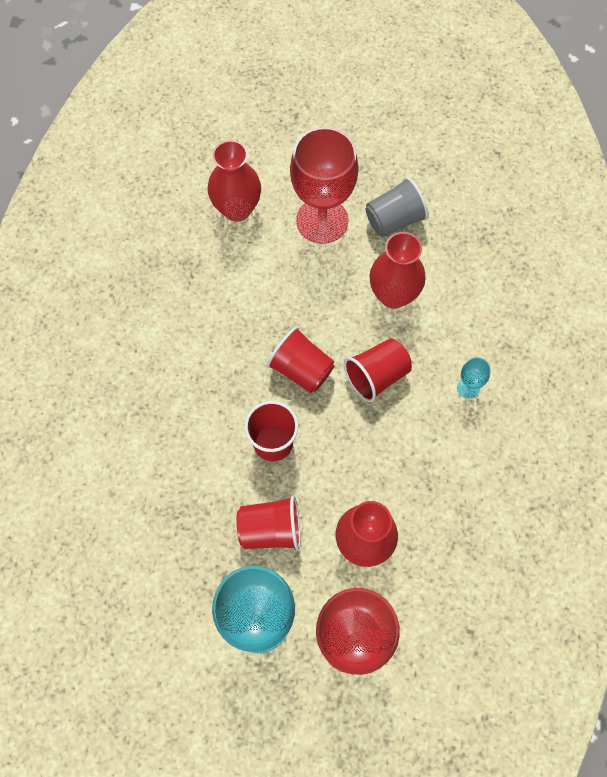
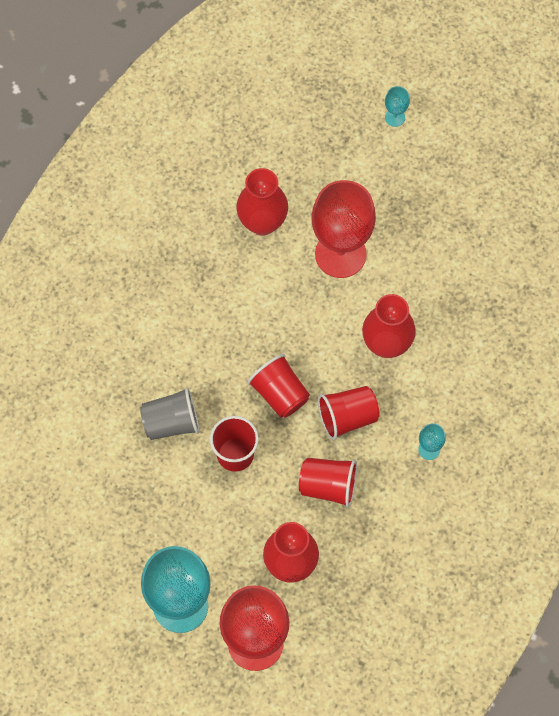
camera: 15 degrees right, 0 degrees up
red cup [236,495,300,550] -> red cup moved to [299,458,357,508]
grey cup [366,177,429,237] -> grey cup moved to [140,387,199,440]
none -> turquoise goblet [385,86,410,127]

